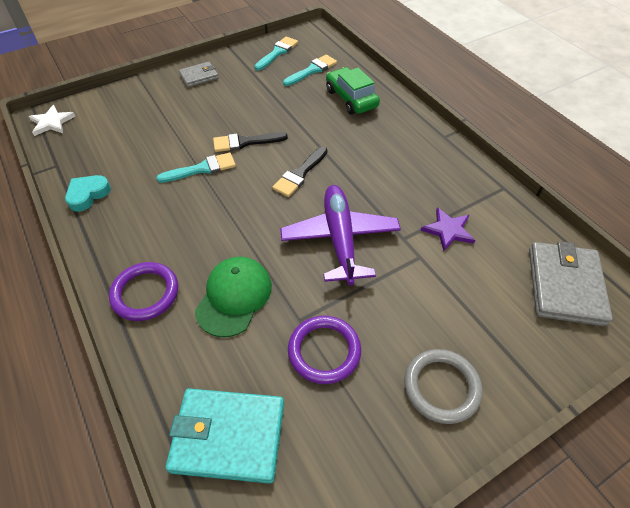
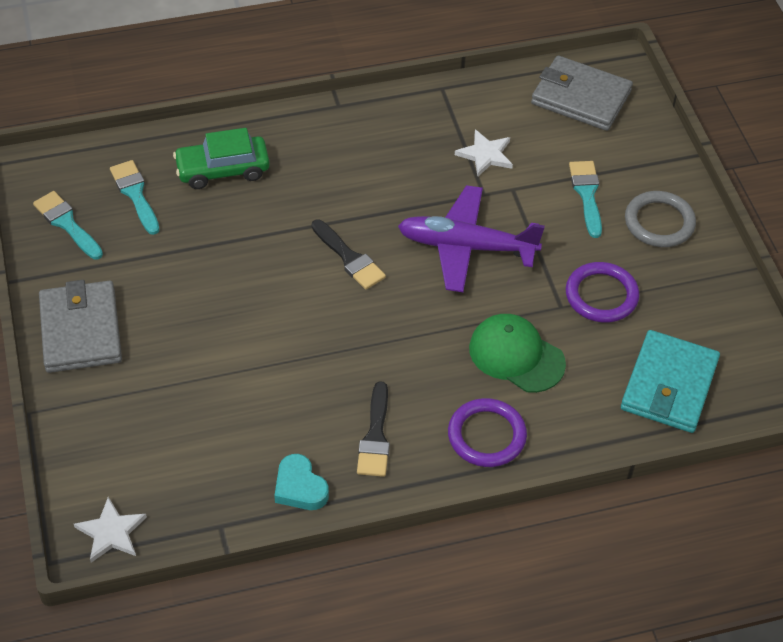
camera: 75 degrees left, 0 degrees up
turquoise brush [156,152,236,183] -> turquoise brush moved to [569,161,602,238]
grey wallet [179,62,219,87] -> grey wallet [39,280,122,373], size x1.77
black brush [213,132,288,152] -> black brush moved to [357,381,390,477]
purple star [421,207,475,251] -> white star [455,129,513,176]

